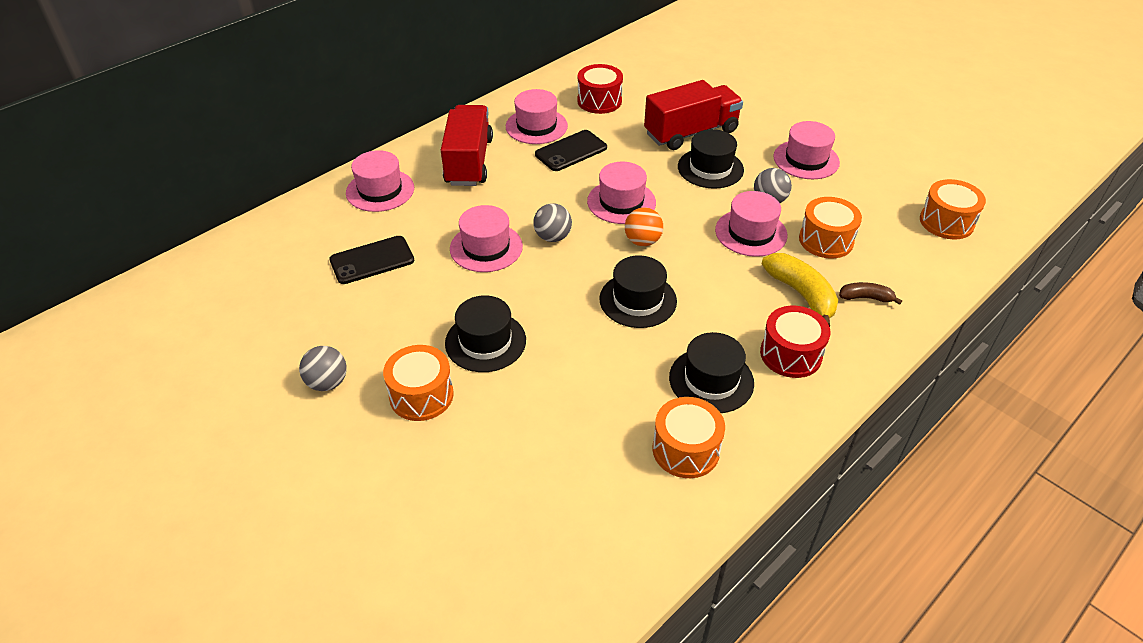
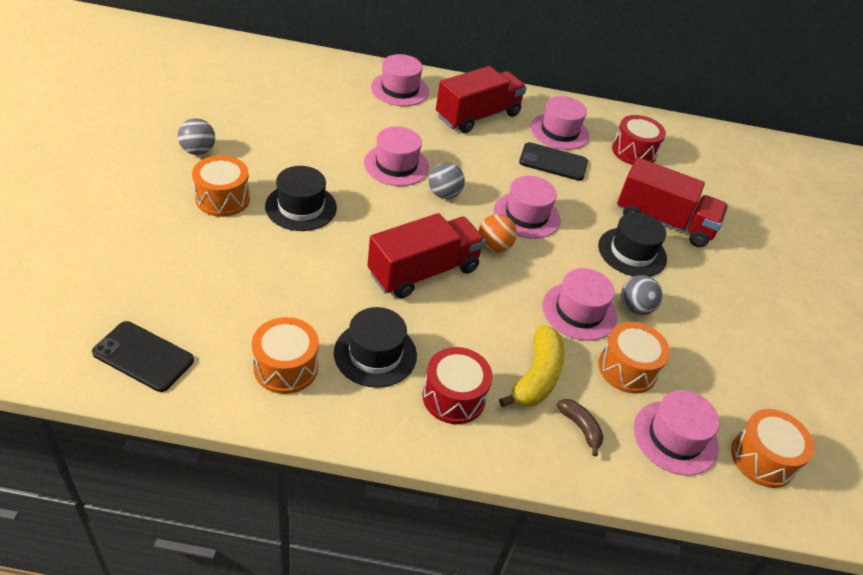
camera: 45 degrees right, 0 degrees up
black phone [329,236,414,284] -> black phone moved to [92,321,194,392]
black hat [599,255,677,328] -> red truck [367,213,485,298]
pink hat [773,121,840,179] -> pink hat moved to [634,390,720,476]

